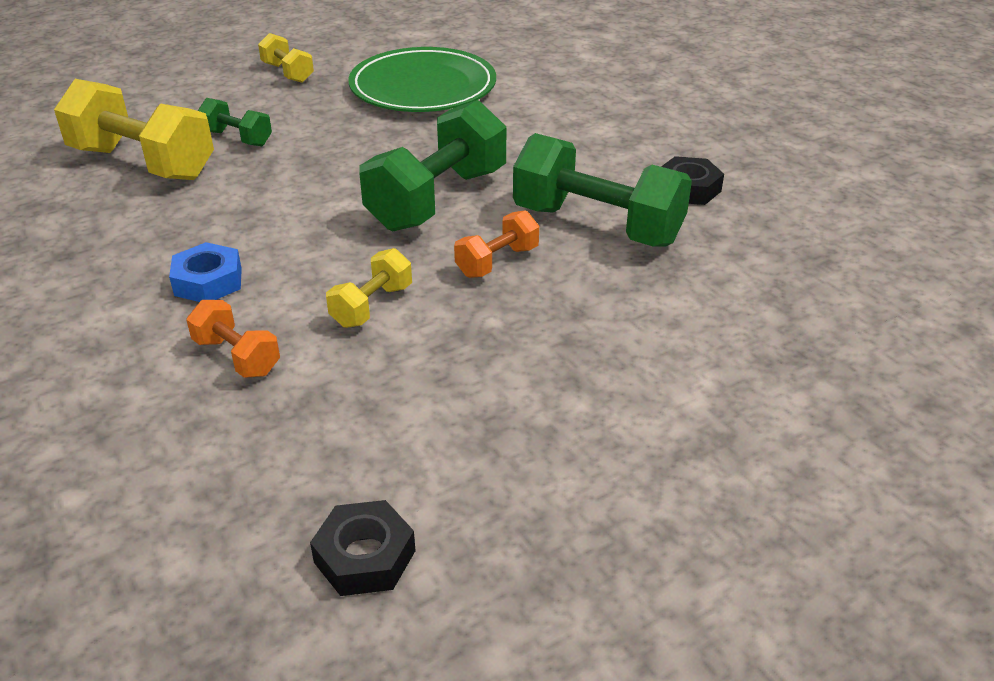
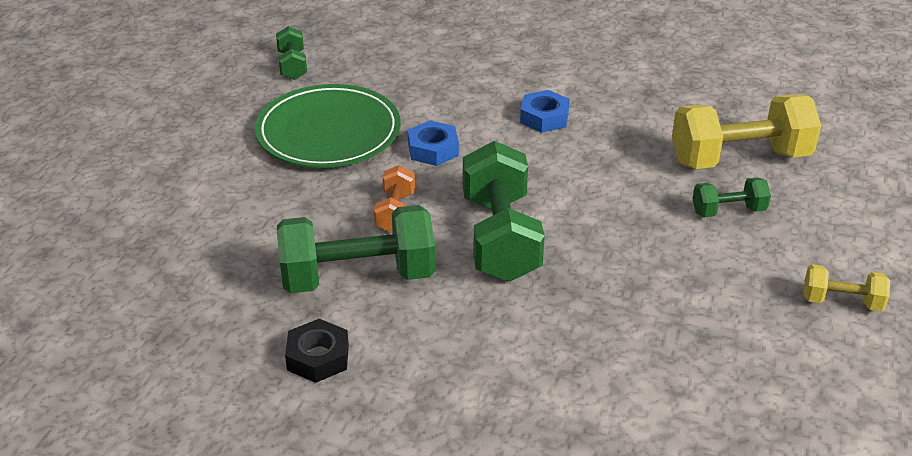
camera: 140 degrees right, 0 degrees up
orange dumbbell [186,300,280,378] -> none
black nut [310,500,416,596] -> green dumbbell [276,26,307,80]
yellow dumbbell [326,248,412,328] -> blue nut [408,120,459,166]
green plate [348,47,496,112] -> green plate moved to [255,84,401,168]

